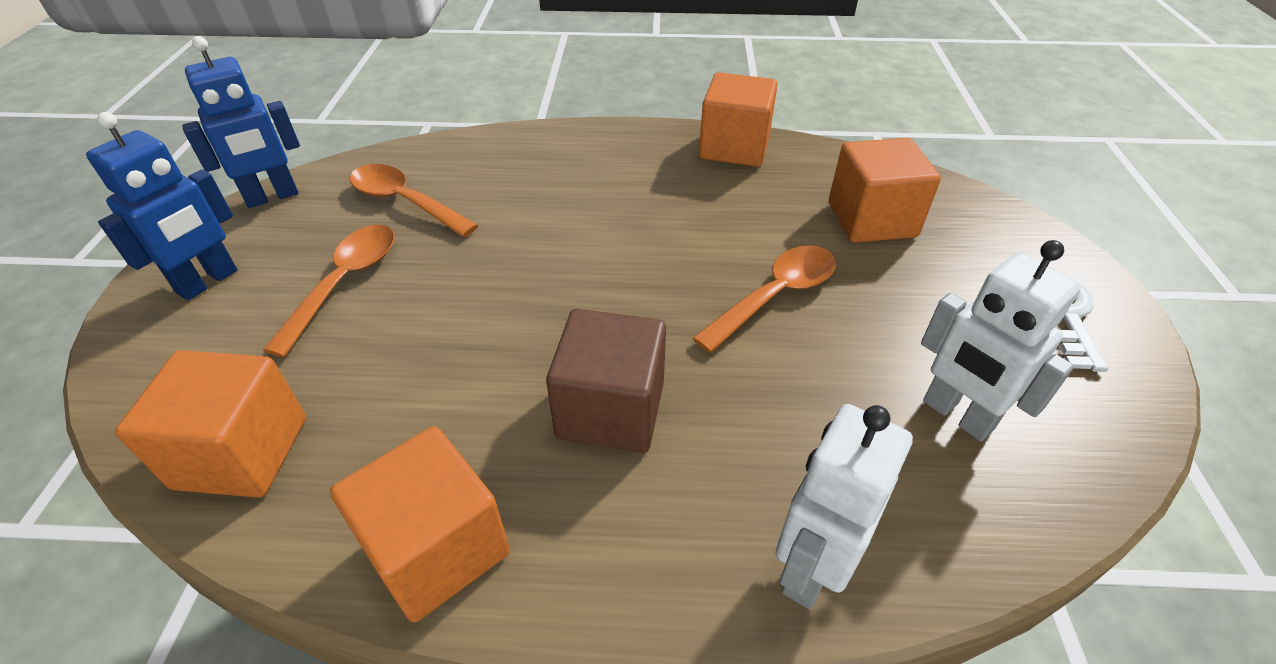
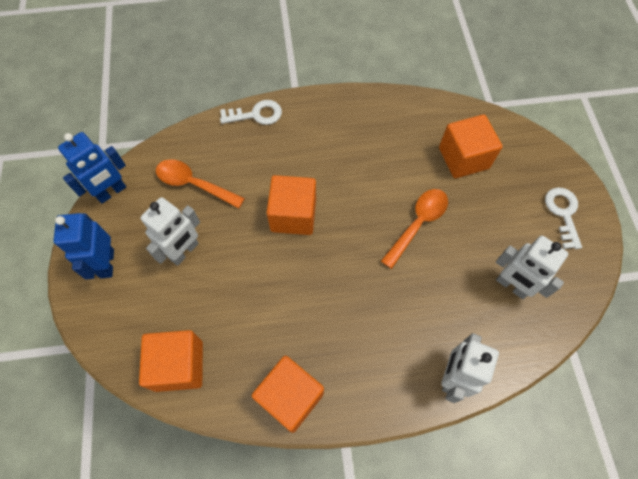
camera: 10 degrees left, 20 degrees up
blue robot [86,112,238,300] -> blue robot turned 150 degrees clockwise [54,213,114,279]
orange spoon [263,224,395,357] -> white robot [140,197,200,266]
brown cube [546,309,666,453] -> none
orange cube [699,72,778,167] -> orange cube moved to [266,175,316,235]
none -> white key [220,100,282,125]

